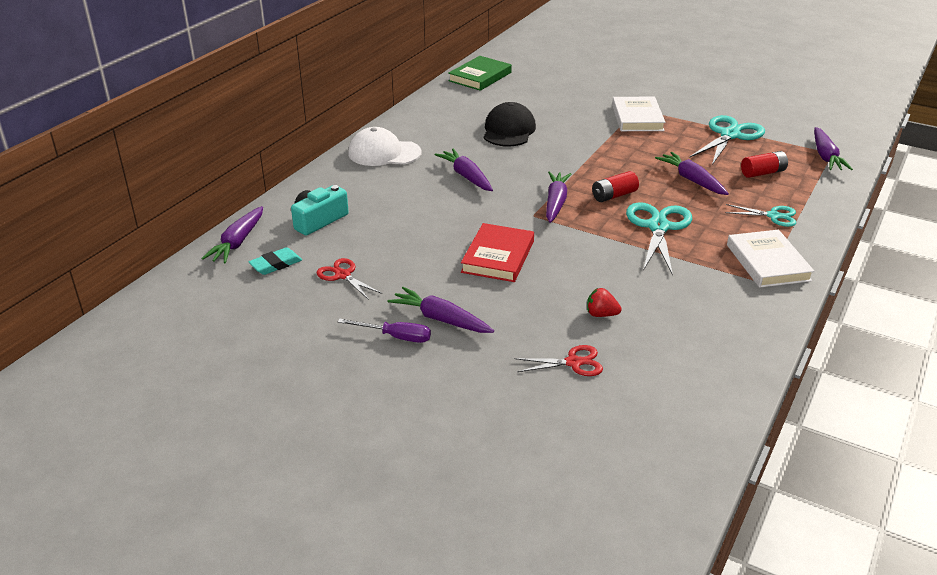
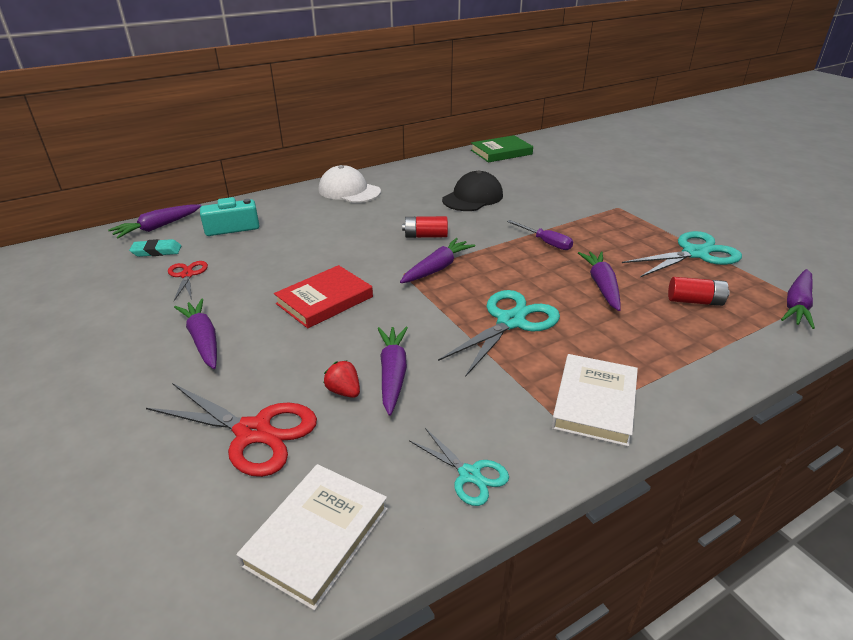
camera: 30 degrees right, 0 degrees up
purple screwdriver [338,319,431,343] -> purple screwdriver moved to [507,220,573,250]
purple carrot [434,148,493,191] -> purple carrot moved to [378,327,408,416]
red scissors [514,345,603,376] -> red scissors [146,383,317,477], size x1.76
red battery [592,171,639,202] -> red battery moved to [402,216,448,238]
white book [612,97,666,131] -> white book moved to [236,464,388,611]
turquoise scissors [725,204,796,227] -> turquoise scissors moved to [409,428,509,506]

